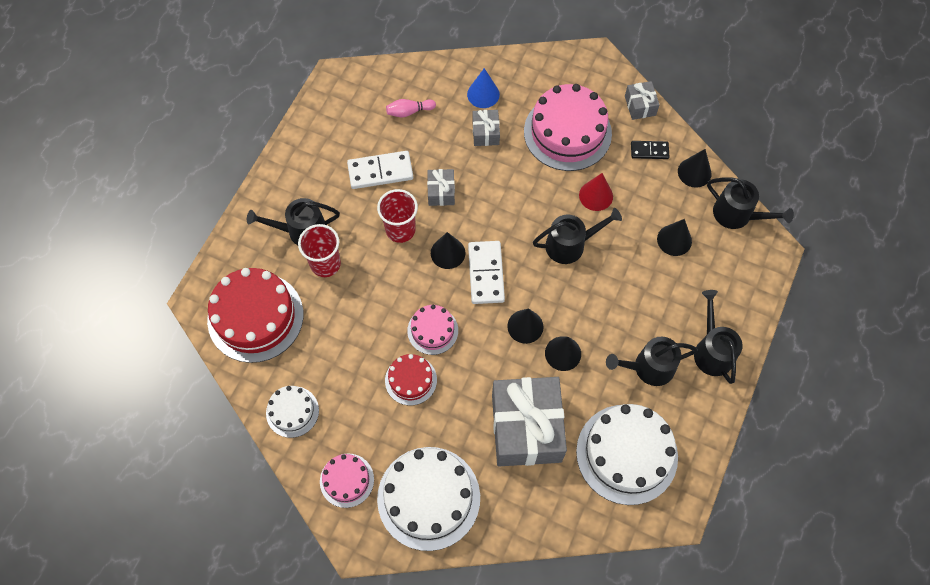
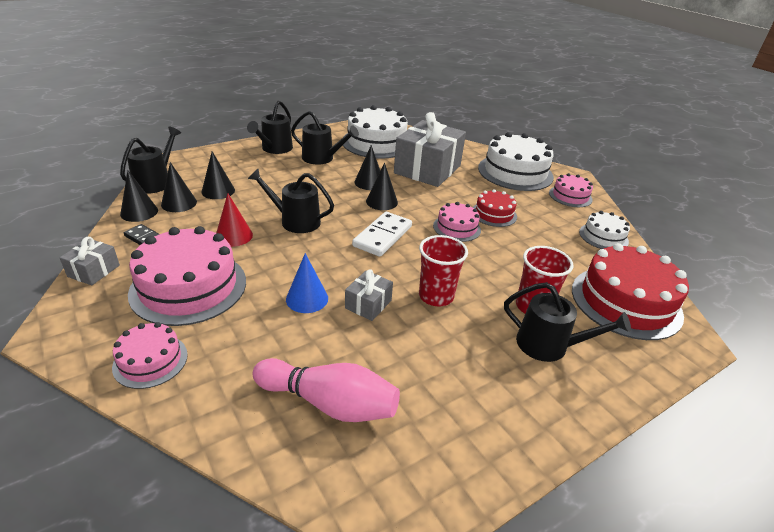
camera: 150 degrees left, 30 degrees down
white domino [347,151,413,189] -> none
pink bowling pin [386,99,436,117] -> pink bowling pin [253,358,400,422], size x1.90
black cone [431,232,466,269] -> black cone moved to [161,162,197,212]
blue cone [467,68,500,108] -> blue cone moved to [286,253,328,313]
grey gift [472,110,500,146] -> none
black watering can [707,177,794,229] -> black watering can turned 45 degrees clockwise [120,126,181,194]
none -> pink cake [112,322,188,389]

